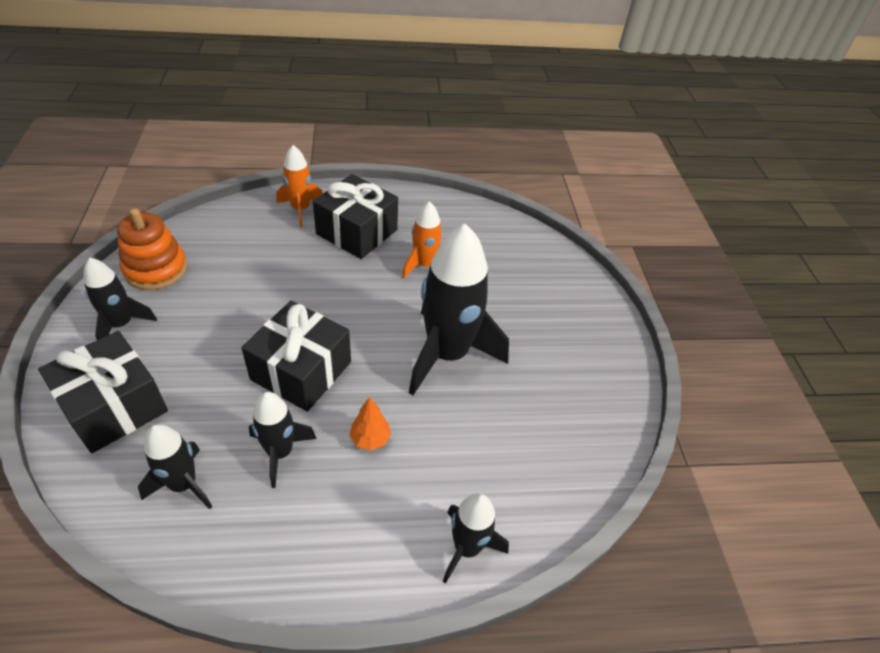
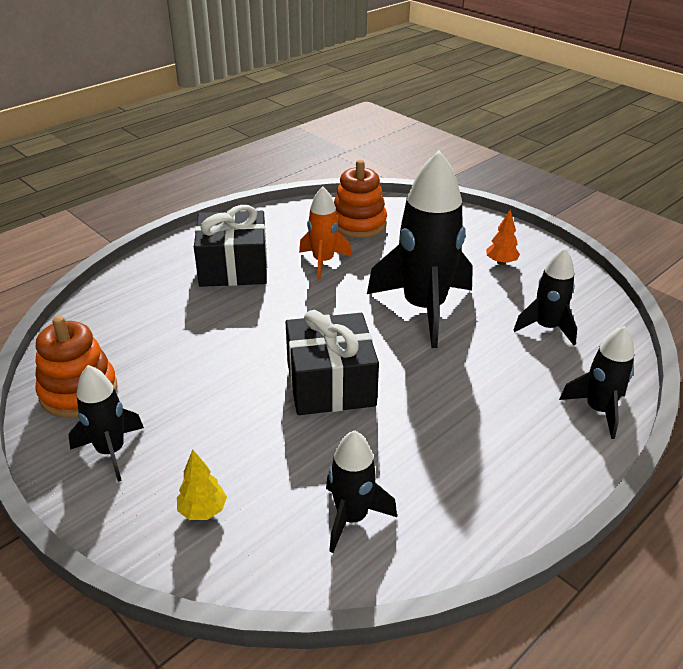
camera: 35 degrees left, 10 degrees down
black gift [38,331,168,453] -> yellow tree [177,449,227,520]
black rocket [249,392,317,488] -> black rocket moved to [513,248,577,345]
orange rocket [276,145,323,227] -> none
orange tree [349,397,391,451] -> orange tree moved to [486,210,520,265]
none -> orange stacking toy [334,160,387,238]

